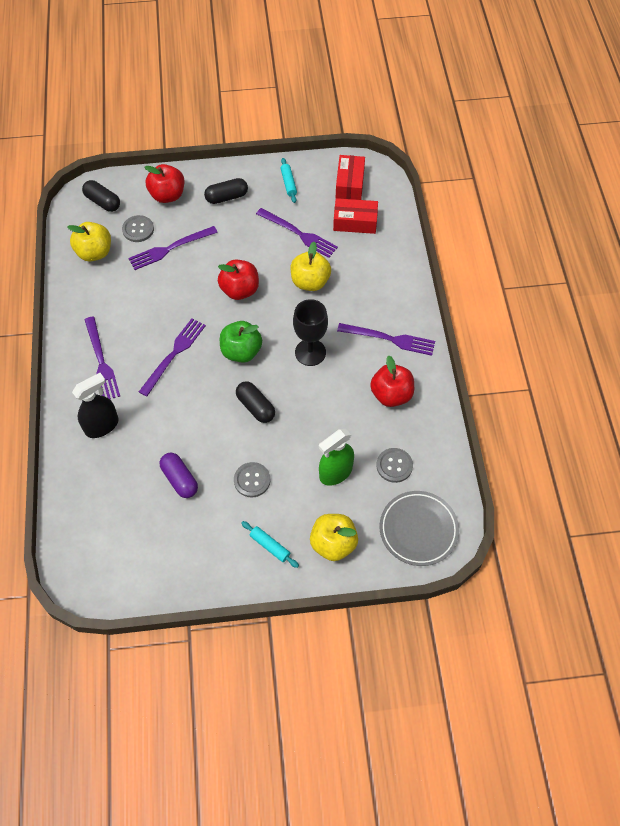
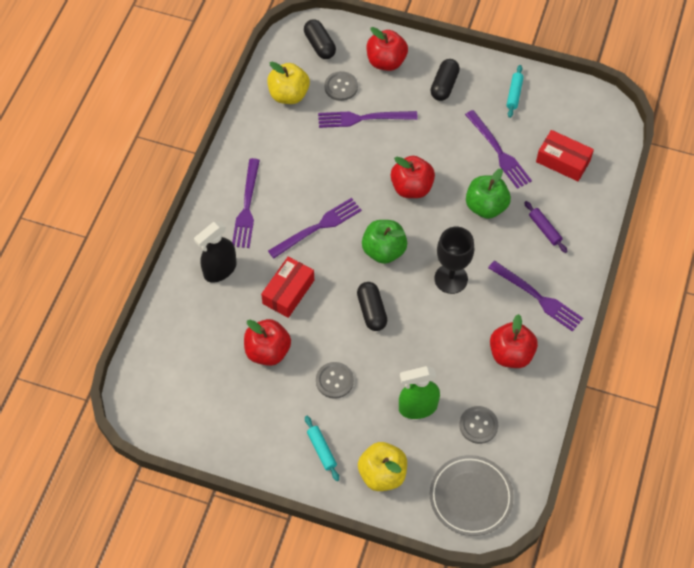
camera: 25 degrees right, 0 degrees up
black spray bottle [72,373,119,438] -> black spray bottle turned 150 degrees clockwise [194,222,237,283]
purple capsule [160,453,198,498] -> red apple [244,319,291,366]
black capsule [204,178,248,204] -> black capsule turned 75 degrees counterclockwise [430,59,460,101]
yellow apple [290,242,331,291] -> green apple [466,169,511,219]
red box [336,155,365,200] -> red box moved to [261,257,314,318]
none -> purple rolling pin [524,201,568,253]

